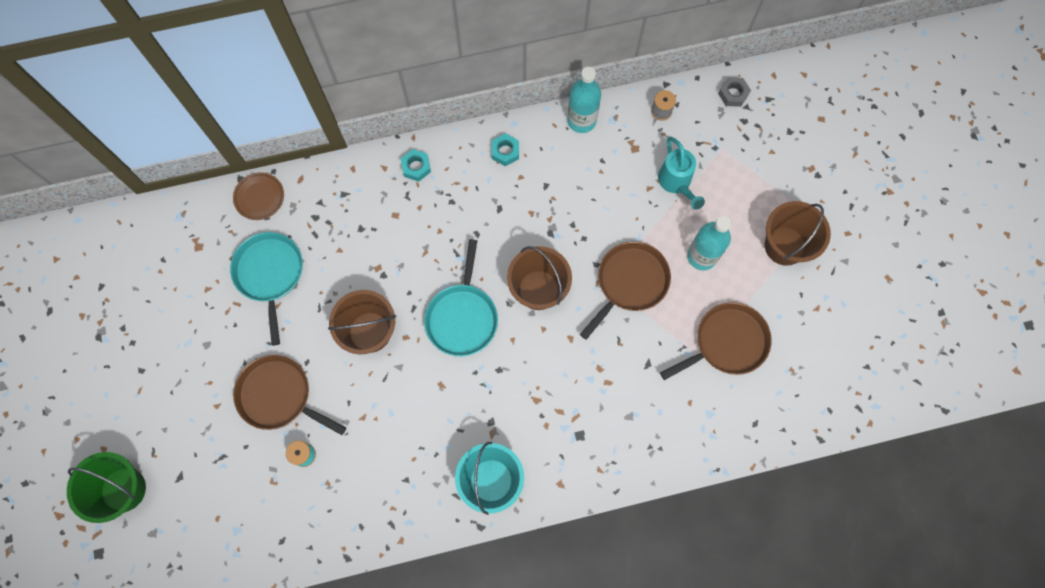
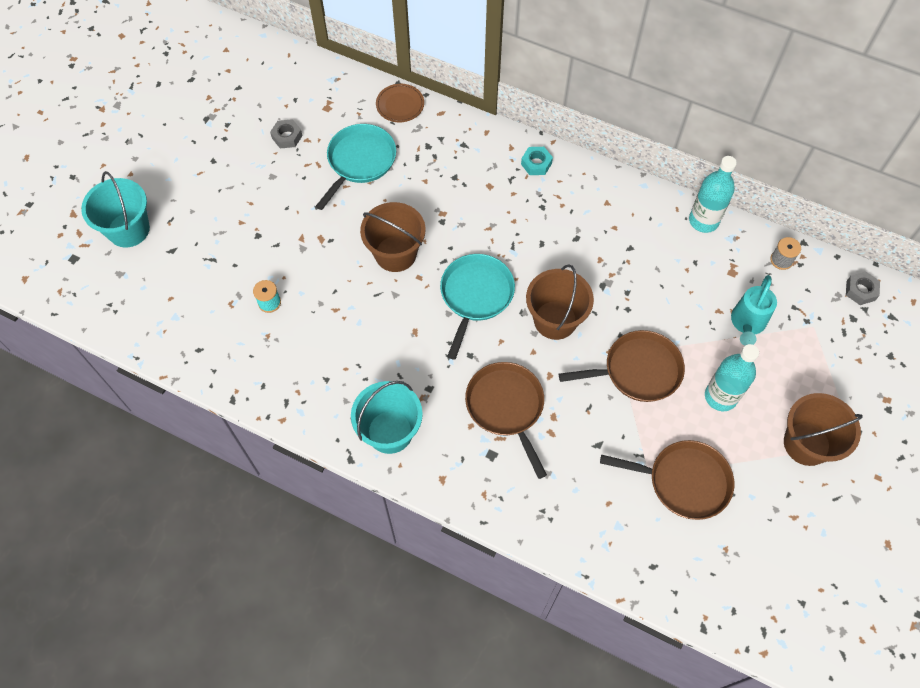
camera: 40 degrees right, 10 degrees down
green bucket [67,452,146,523] -> turquoise bucket [81,171,150,247]
brown pan [233,355,346,435] -> brown pan moved to [465,362,547,479]
turquoise pan [424,239,498,356] -> turquoise pan turned 150 degrees clockwise [440,254,515,360]
turquoise nut [492,133,519,166] -> none
none -> grey nut [270,119,303,148]

